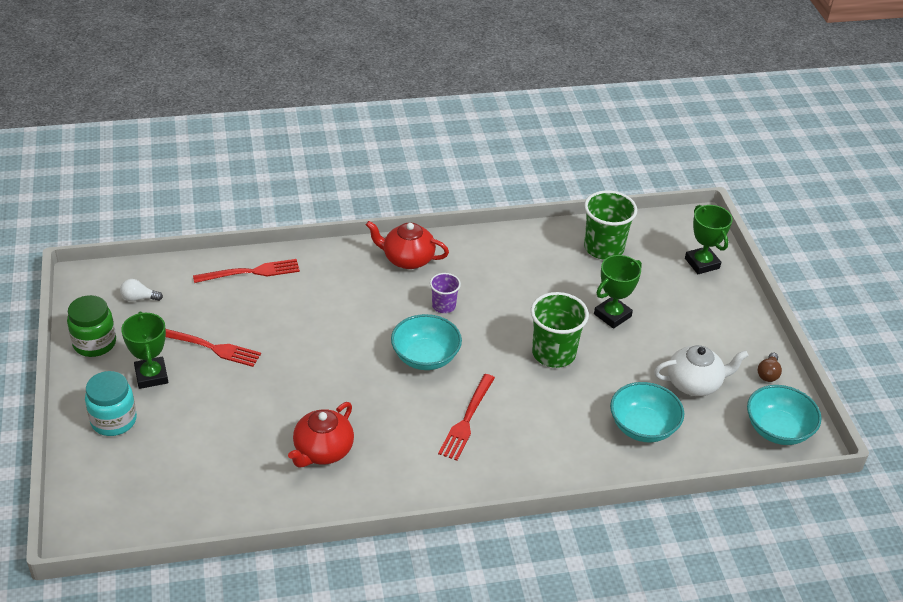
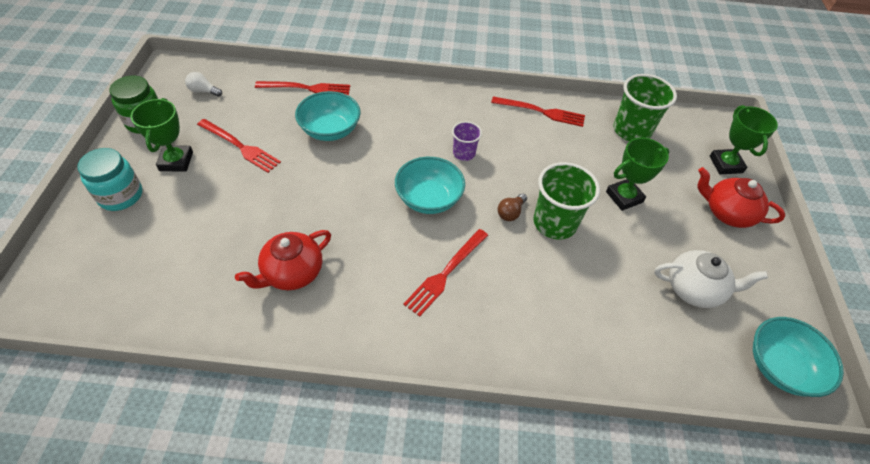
camera: 15 degrees right, 10 degrees up
red teapot [366,221,449,269] -> red teapot moved to [698,167,785,228]
turquoise bowl [610,382,684,442] -> turquoise bowl moved to [295,91,360,141]
brown light bulb [758,353,782,382] -> brown light bulb moved to [498,194,527,221]
none -> red fork [491,96,585,127]

